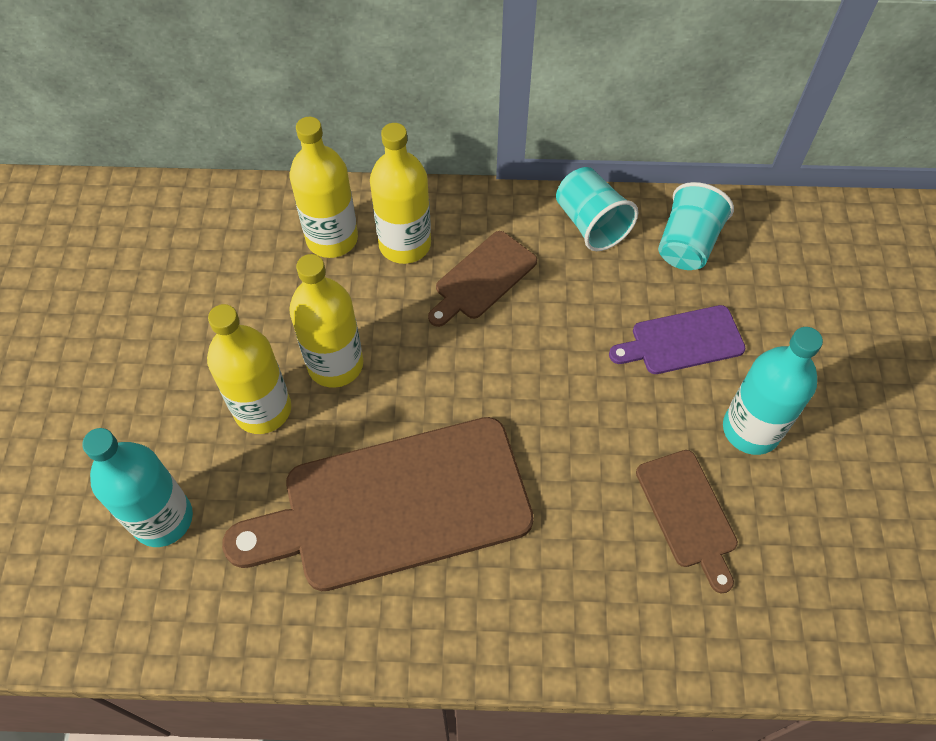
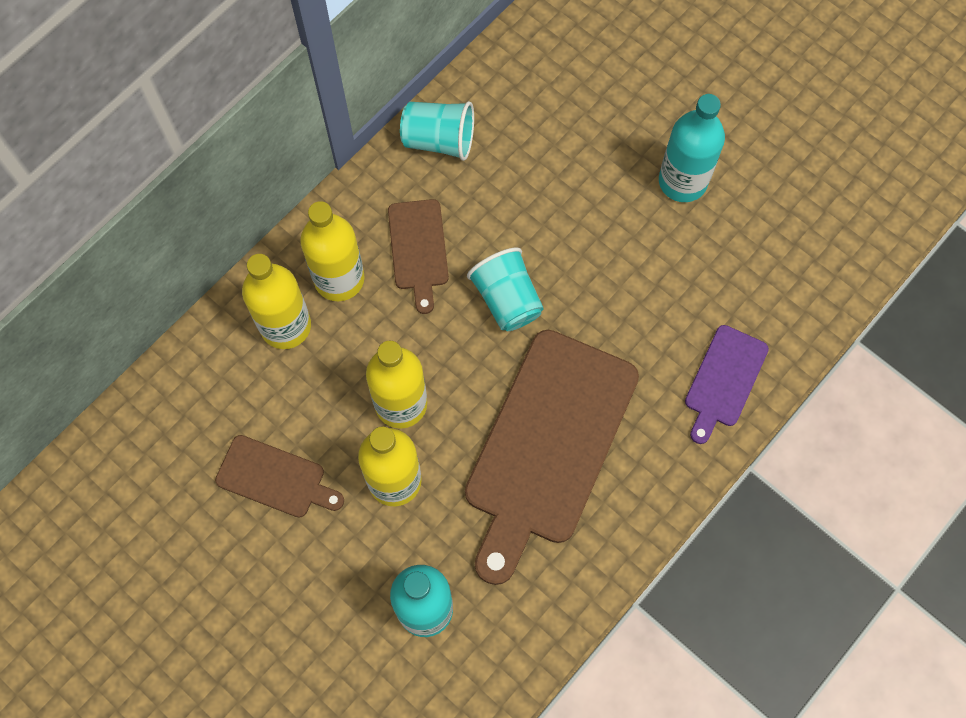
camera: 50 degrees left, 10 degrees up
purple cutting board [609,305,745,374] -> purple cutting board moved to [685,325,769,444]
brown cutting board [636,450,738,594] -> brown cutting board moved to [215,435,344,518]
turquoise cup [658,182,734,270] -> turquoise cup moved to [467,247,544,331]

